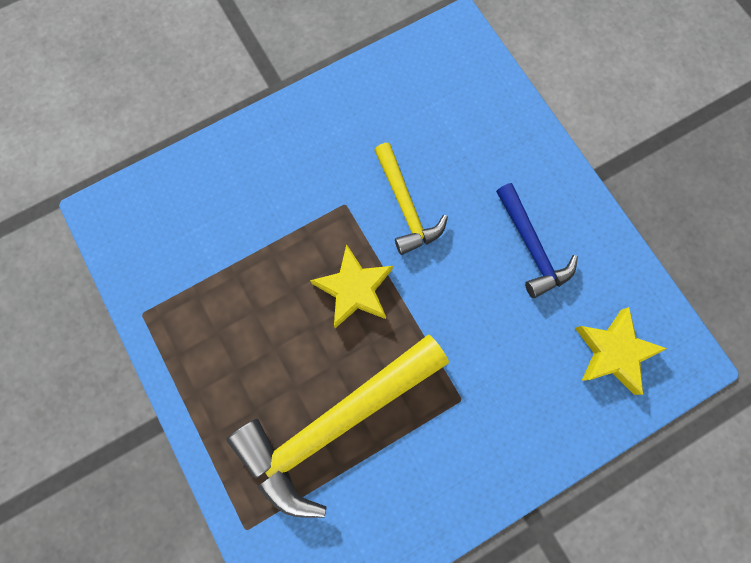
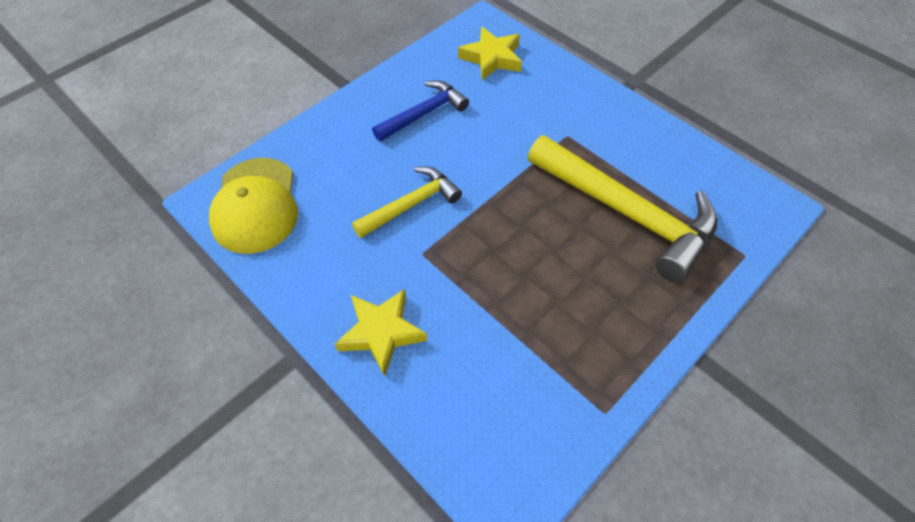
camera: 105 degrees left, 20 degrees down
yellow star [310,244,393,328] -> yellow star moved to [335,289,427,376]
none -> yellow cap [209,158,298,254]

